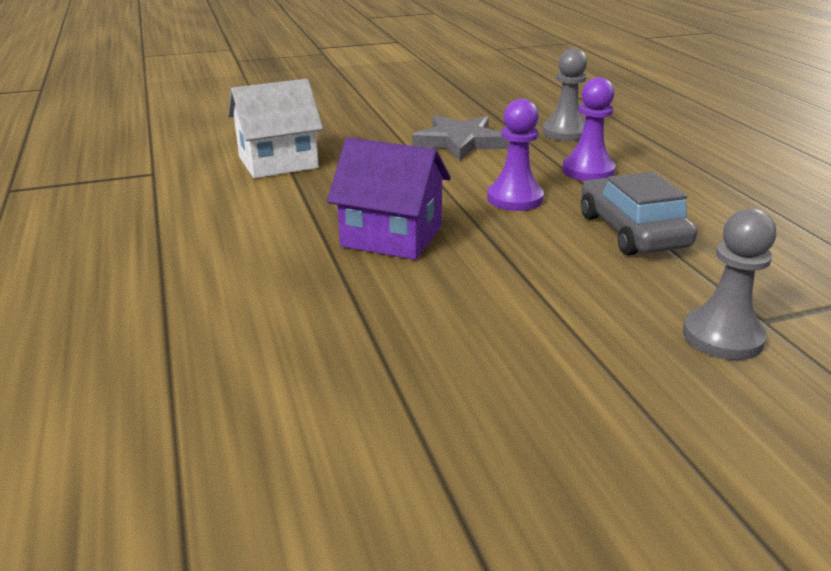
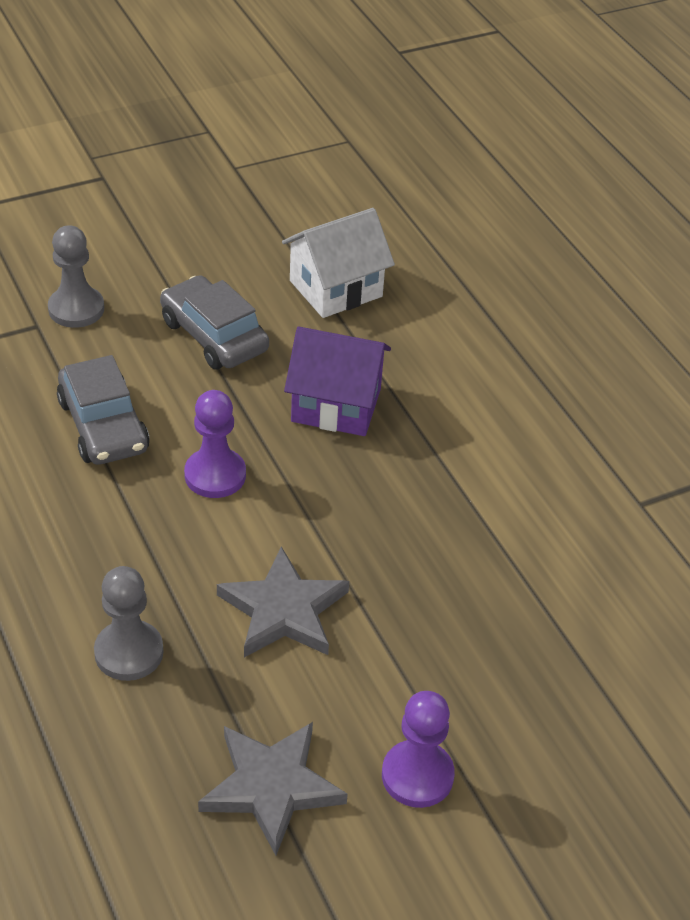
camera: 170 degrees right, 15 degrees up
white house [228,79,323,178] -> white house moved to [282,208,395,318]
purple pawn [562,77,616,181] -> purple pawn moved to [382,691,455,808]
none -> grey car [160,275,269,370]
none -> grey star [198,722,348,855]

